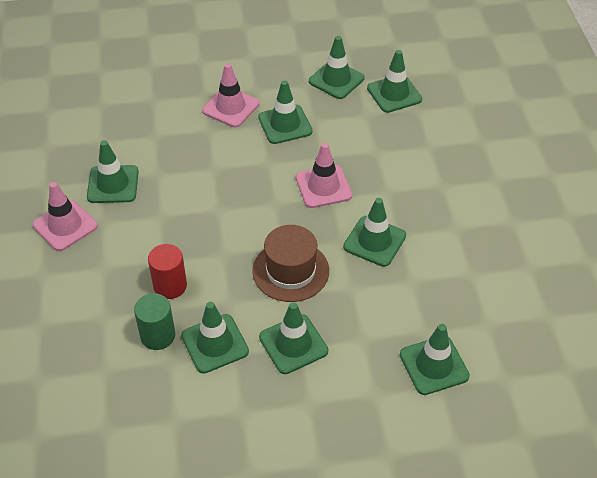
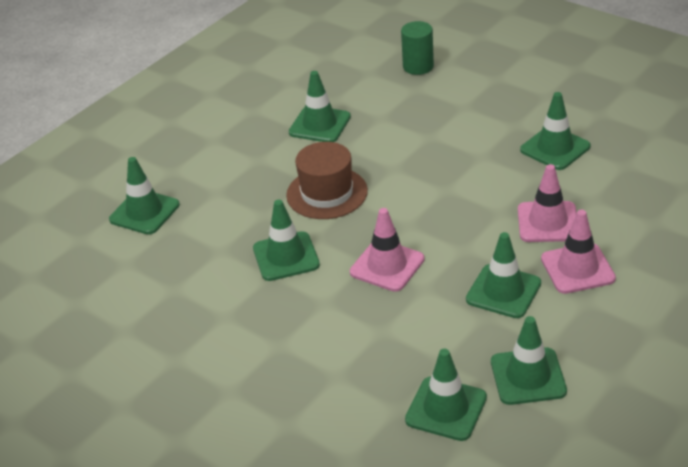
camera: 140 degrees right, 10 degrees down
pink traffic cone [33,182,98,251] -> pink traffic cone moved to [518,164,577,242]
green cylinder [134,293,175,350] -> green cylinder moved to [401,21,434,75]
red cylinder [148,244,187,299] -> none
green traffic cone [259,302,328,374] -> none

